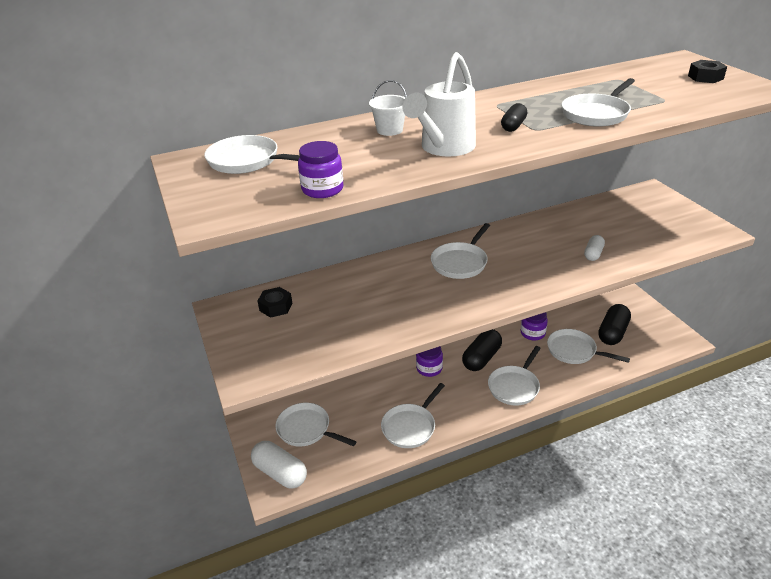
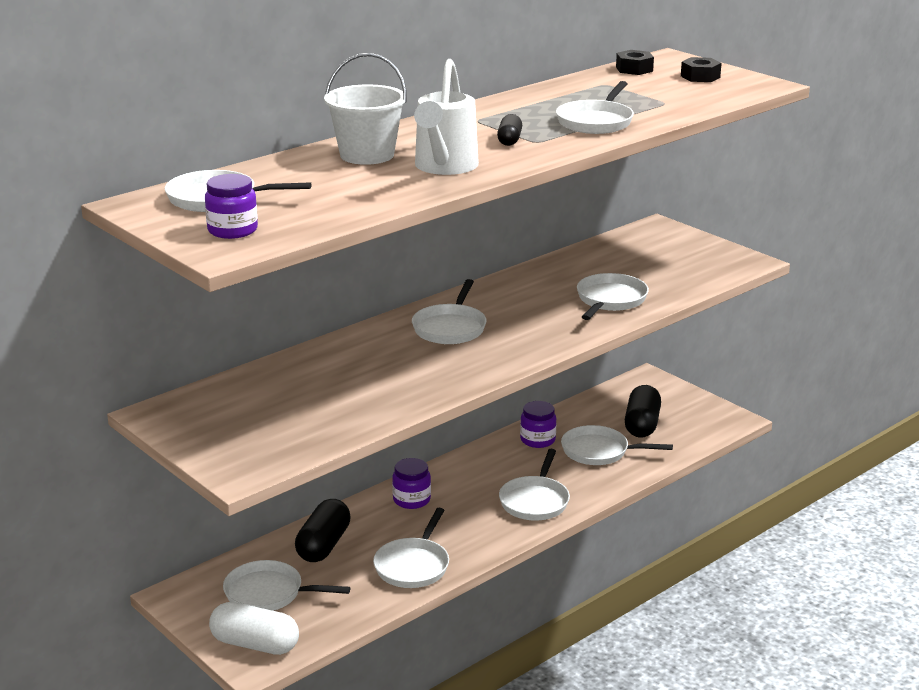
camera: 20 degrees left, 10 degrees down
black nut [257,287,292,318] -> black nut moved to [616,50,654,75]
purple jar [298,141,343,198] -> purple jar moved to [205,174,258,239]
white bucket [369,80,407,136] -> white bucket [324,53,407,165], size x1.69
black capsule [462,329,502,371] -> black capsule moved to [295,499,351,562]
white capsule [584,235,605,261] -> white pan [577,273,649,320]

